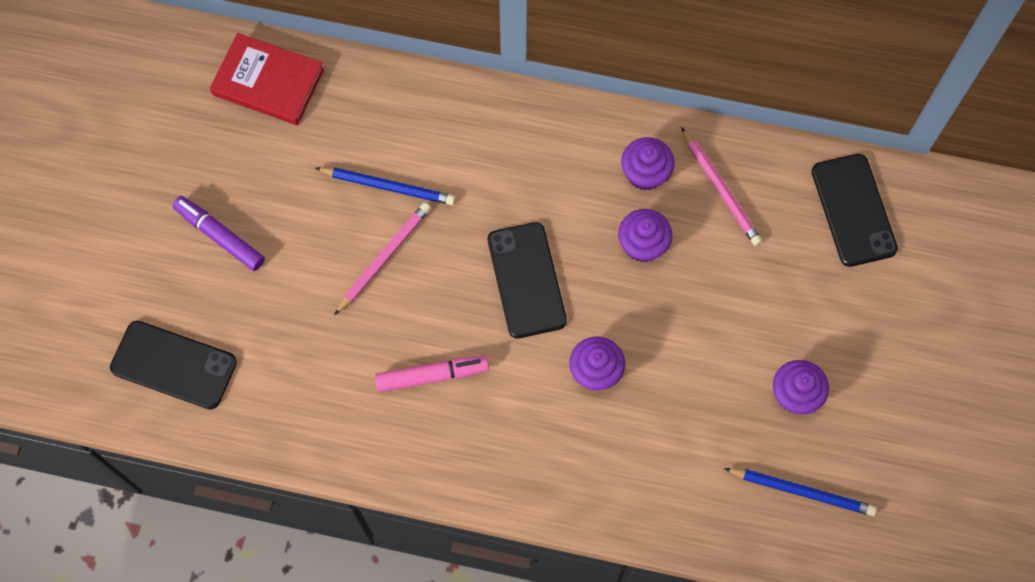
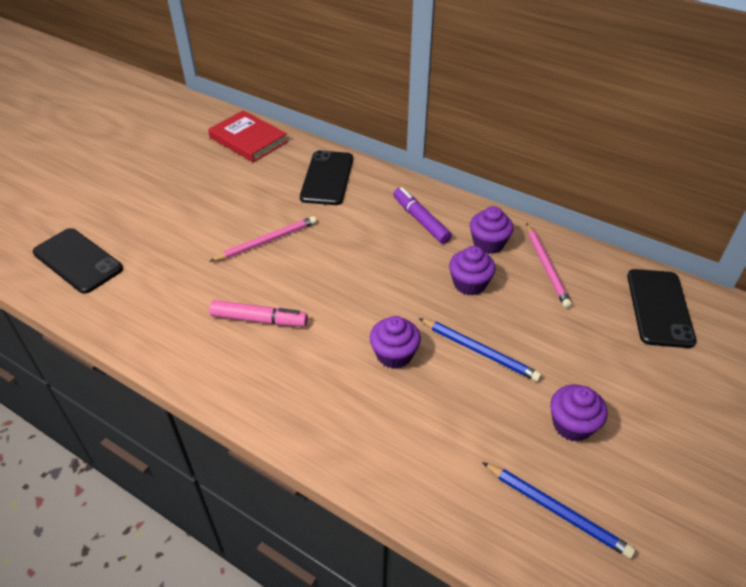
camera: 20 degrees right, 25 degrees down
purple marker [172,196,265,271] -> purple marker moved to [393,187,452,244]
blue pencil [315,167,455,205] -> blue pencil moved to [419,318,542,382]
black phone [488,222,567,338] -> black phone moved to [300,150,353,205]

